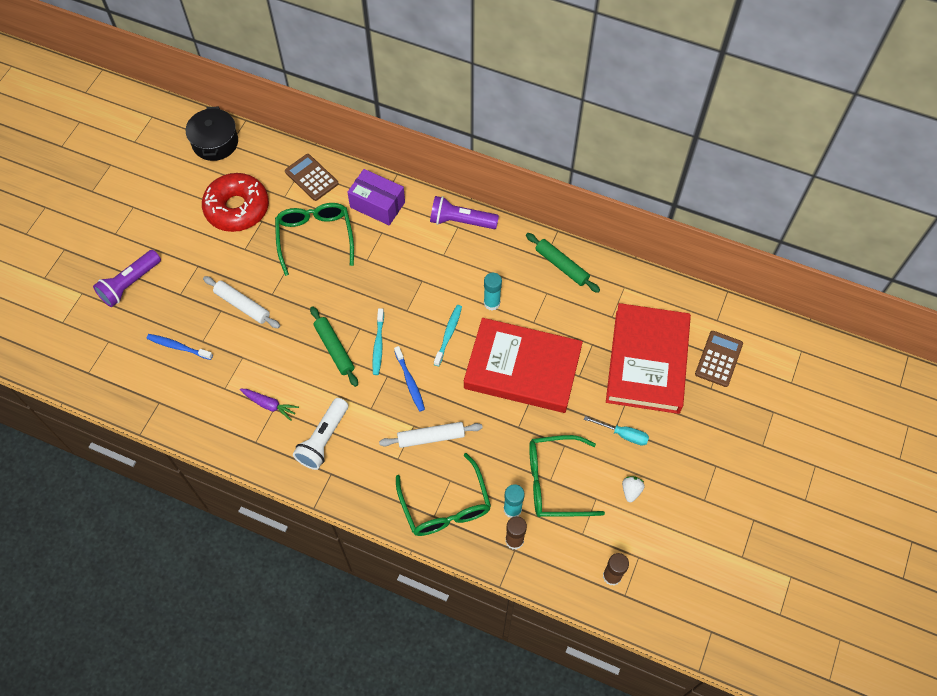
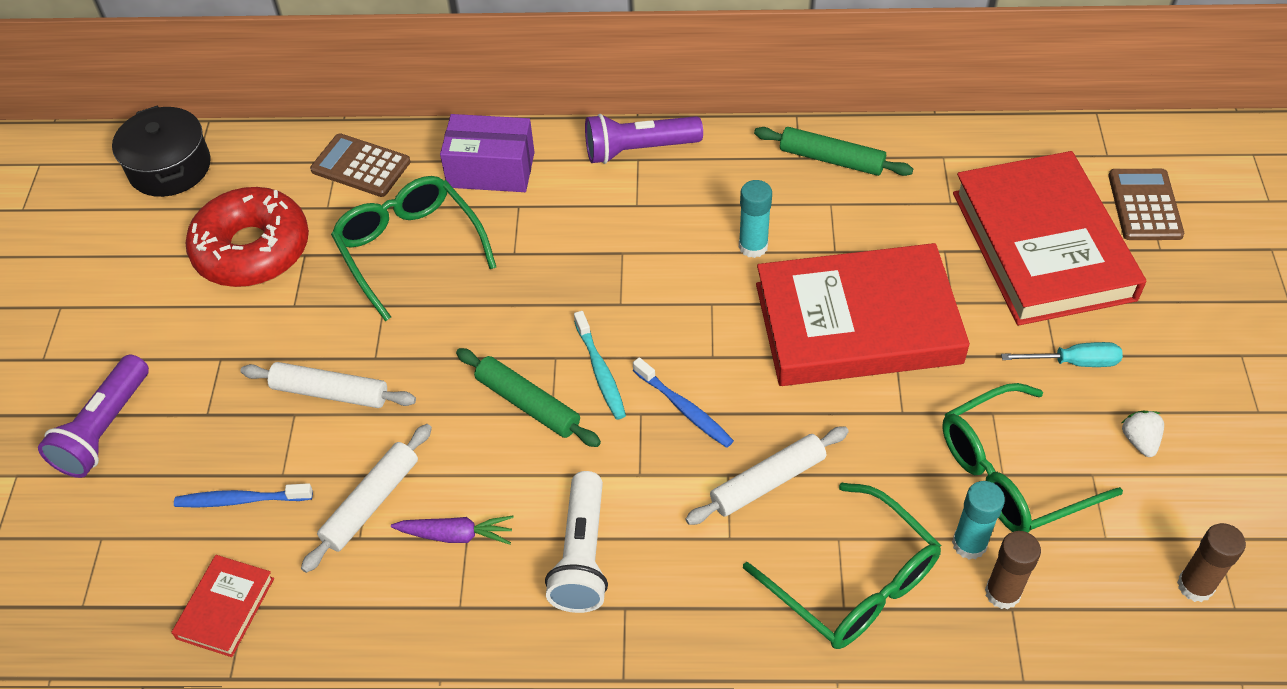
camera: 20 degrees left, 10 degrees down
turquoise toothbrush [434,305,462,366] -> none
none -> red book [171,555,274,657]
none -> white rolling pin [301,424,432,573]

